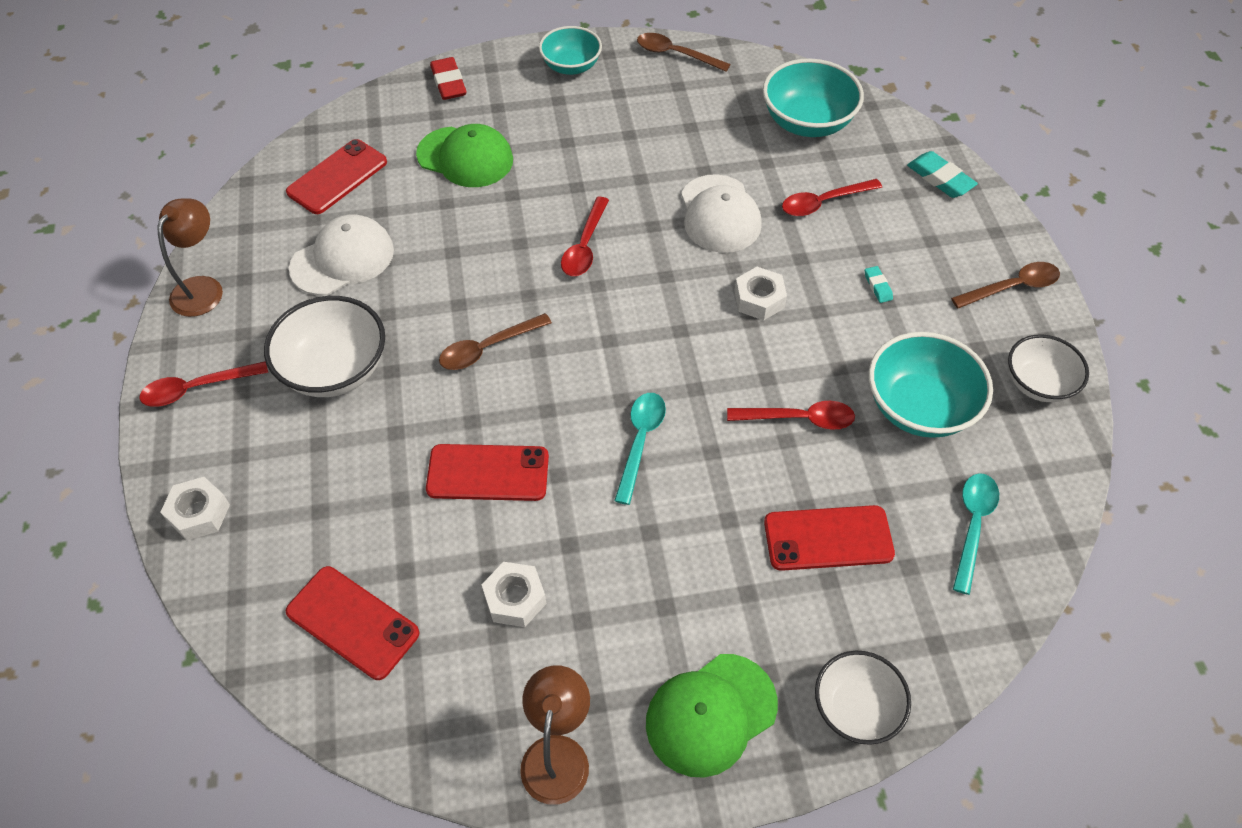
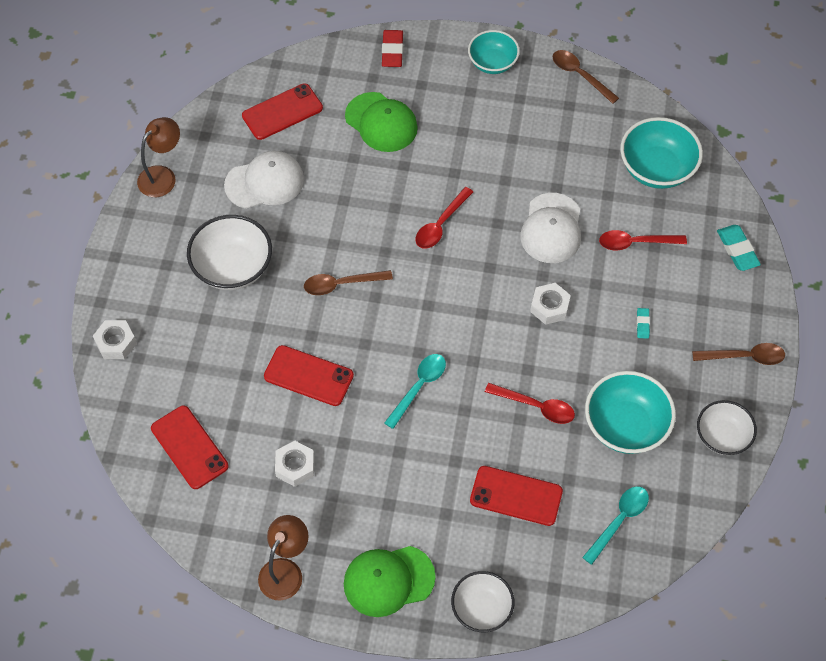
camera: 20 degrees right, 5 degrees up
red spoon [139,361,268,407] -> none

